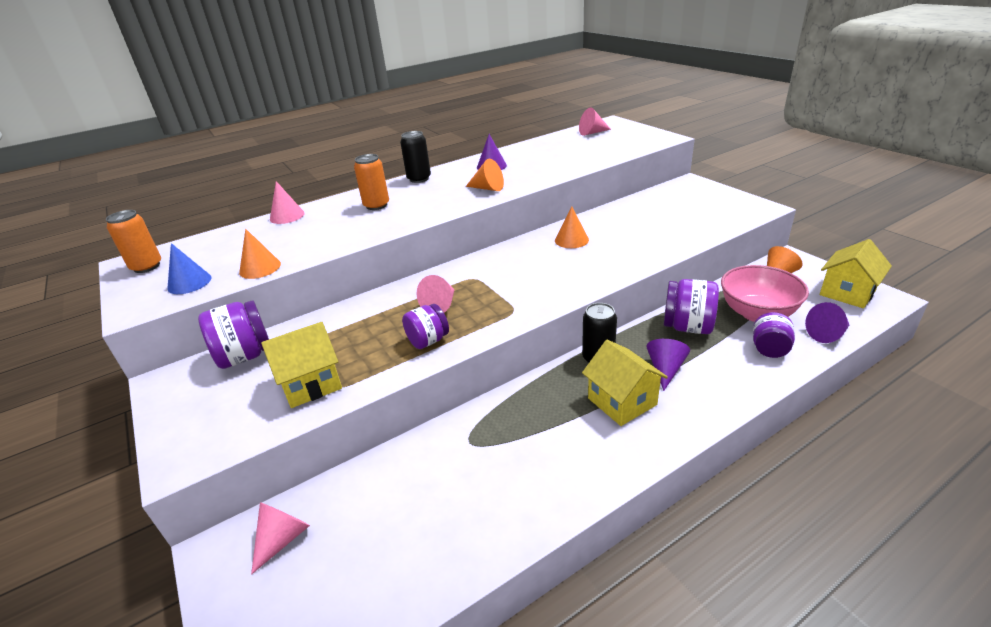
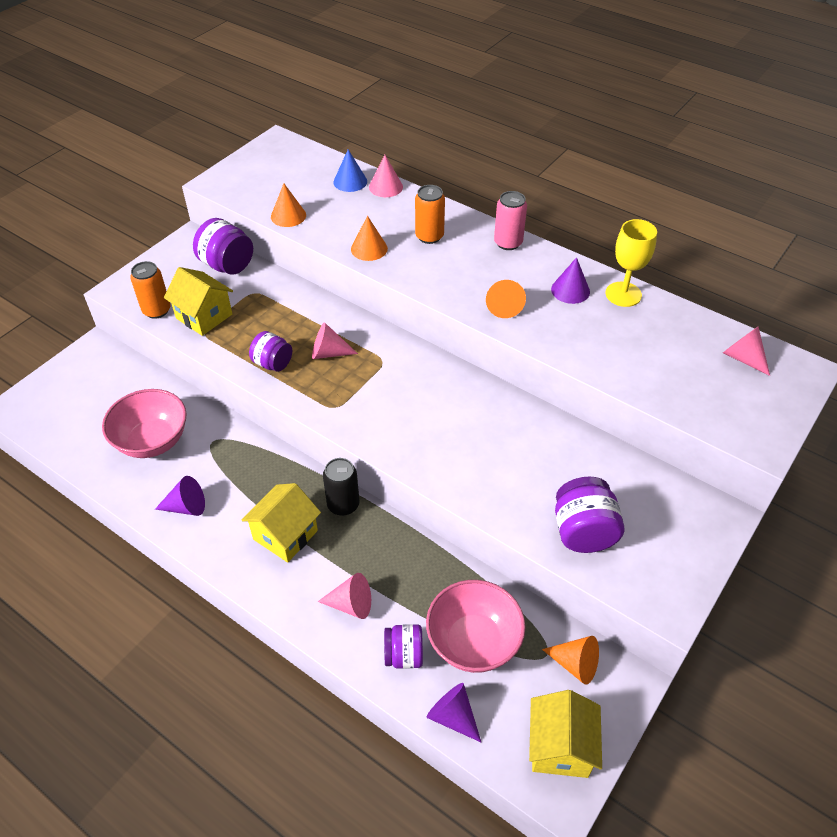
camera: 65 degrees right, 15 degrees up
orange can [106,210,161,273] -> orange can moved to [130,261,171,319]
blue cone [167,243,211,294] -> blue cone moved to [333,150,367,192]
pink cone [251,502,310,574] -> pink cone moved to [318,573,371,619]
black can [400,131,431,183] -> pink can [494,191,527,250]
orange cone [555,206,589,248] -> orange cone moved to [351,216,388,261]
purple cone [646,339,690,391] -> purple cone moved to [155,476,205,516]
purple jar [664,279,719,334] -> purple jar moved to [555,476,624,553]
yellow house [820,239,892,308] -> yellow house turned 75 degrees clockwise [529,690,602,778]
none -> pink bowl [102,389,187,458]
none -> yellow goblet [606,219,657,307]

